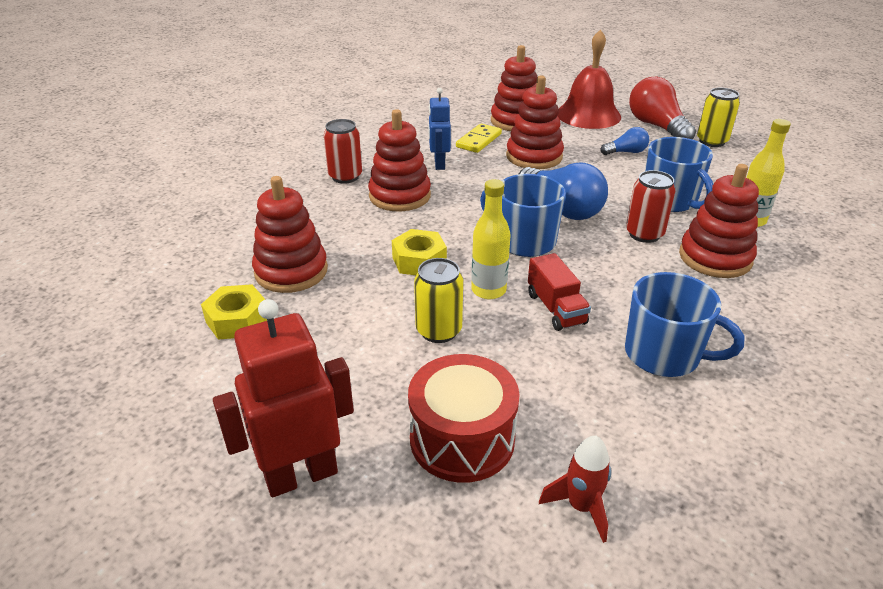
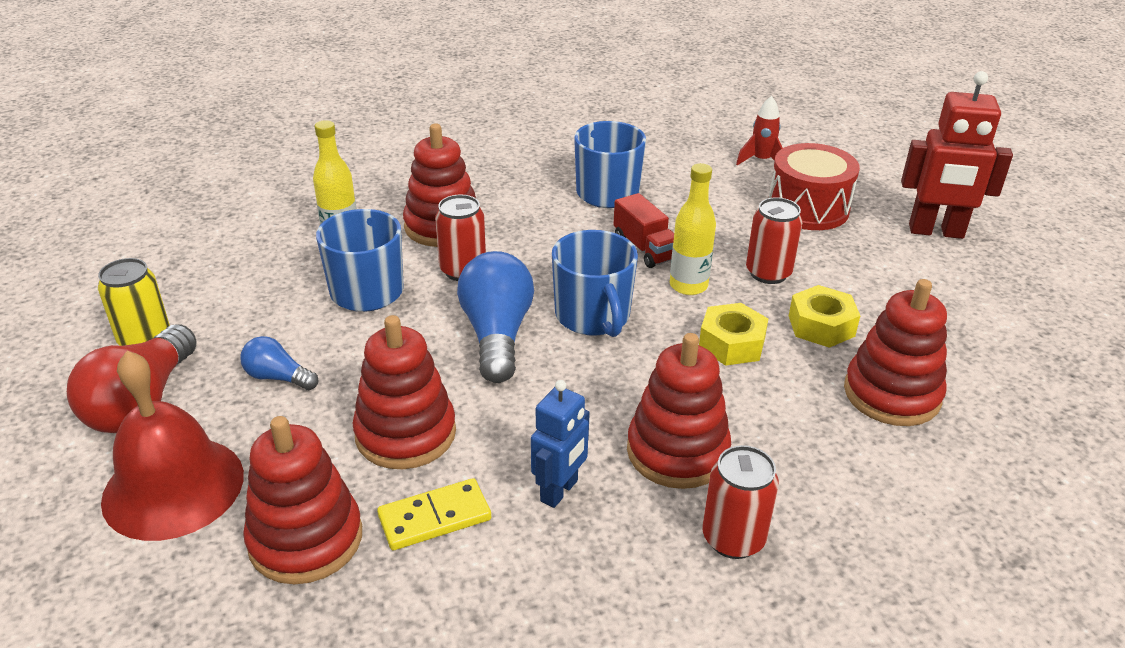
camera: 145 degrees left, 0 degrees up
yellow nut [201,284,267,340] -> yellow nut moved to [789,285,860,348]
yellow can [414,258,463,343] -> red can [746,198,803,284]
red truck [528,253,591,331] -> red truck turned 135 degrees clockwise [613,193,674,268]

